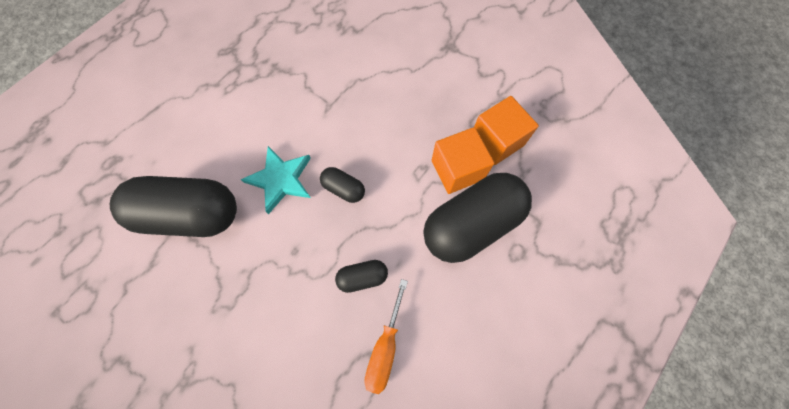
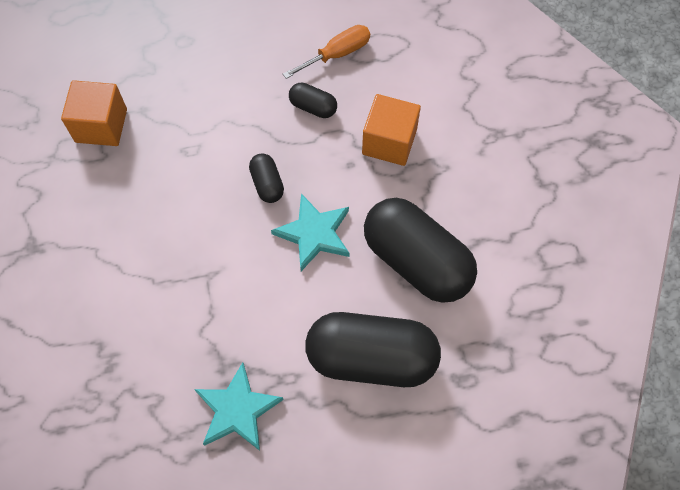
camera: 140 degrees left, 5 degrees down
black capsule [423,173,532,263] -> black capsule moved to [305,312,441,387]
orange cube [432,127,494,194] -> orange cube moved to [362,94,421,166]
none -> turquoise star [194,362,284,451]

